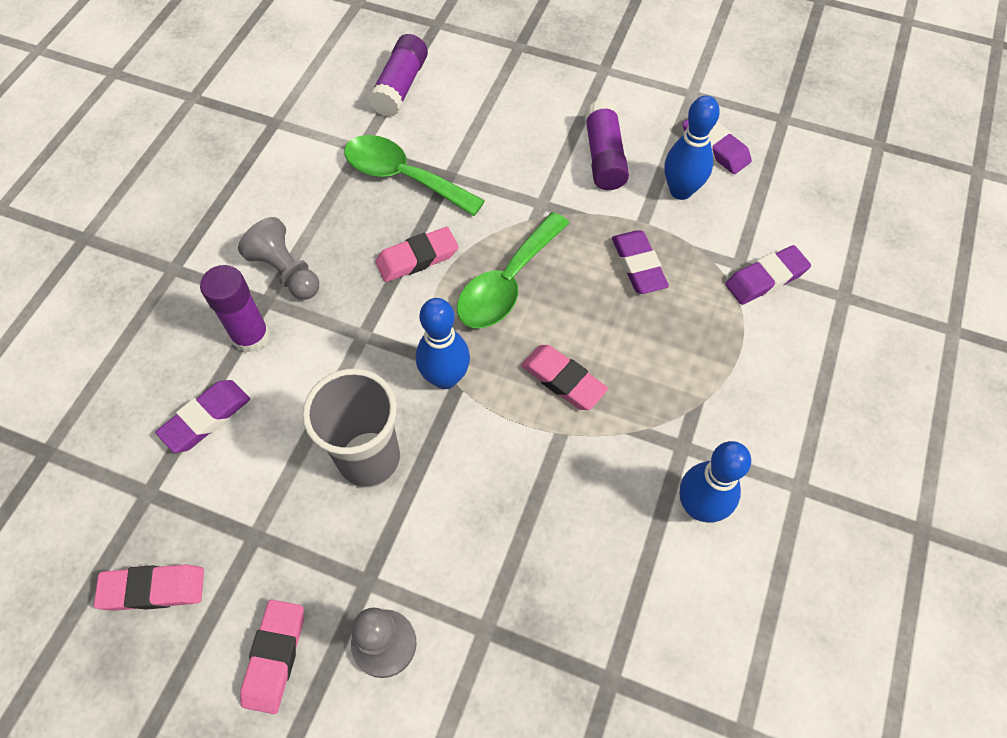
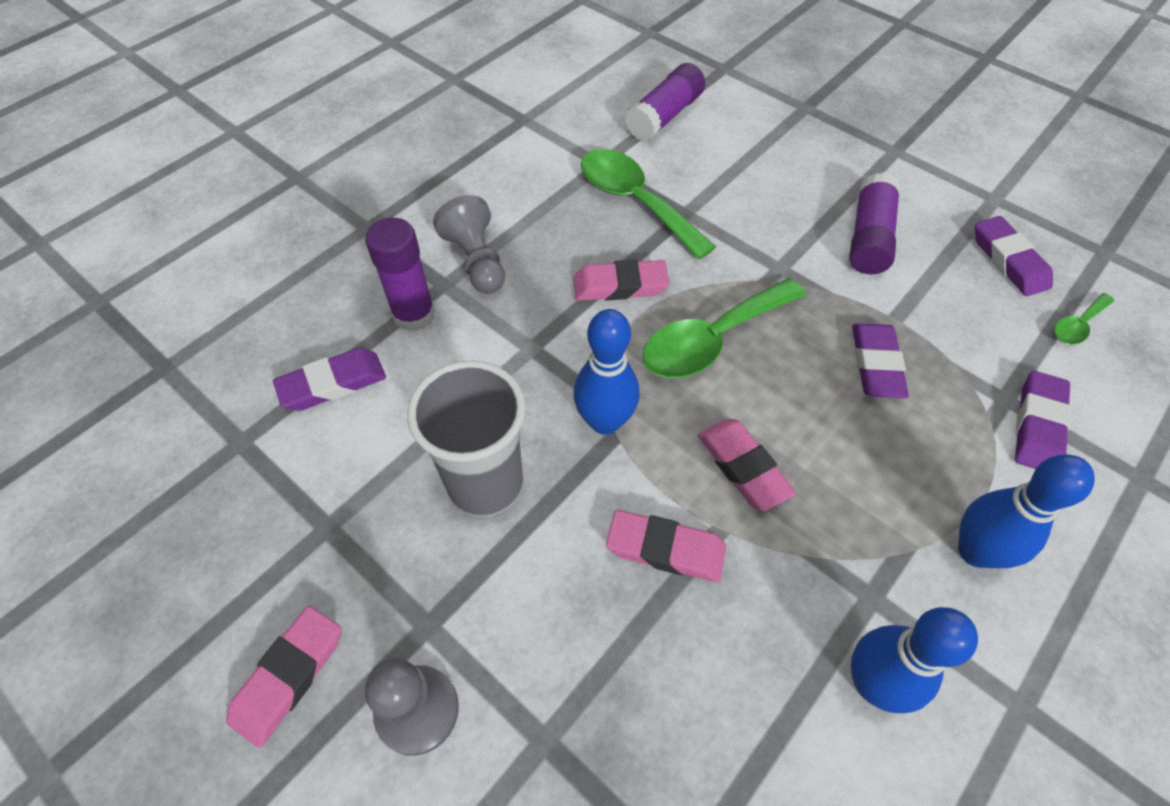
camera: 20 degrees right, 5 degrees down
pink eraser [94,564,204,611] -> pink eraser moved to [606,510,726,582]
blue bowling pin [665,96,720,200] -> blue bowling pin moved to [958,455,1095,568]
purple eraser [725,245,811,305] -> purple eraser turned 60 degrees counterclockwise [1015,371,1072,469]
none -> green spoon [1054,293,1115,344]

